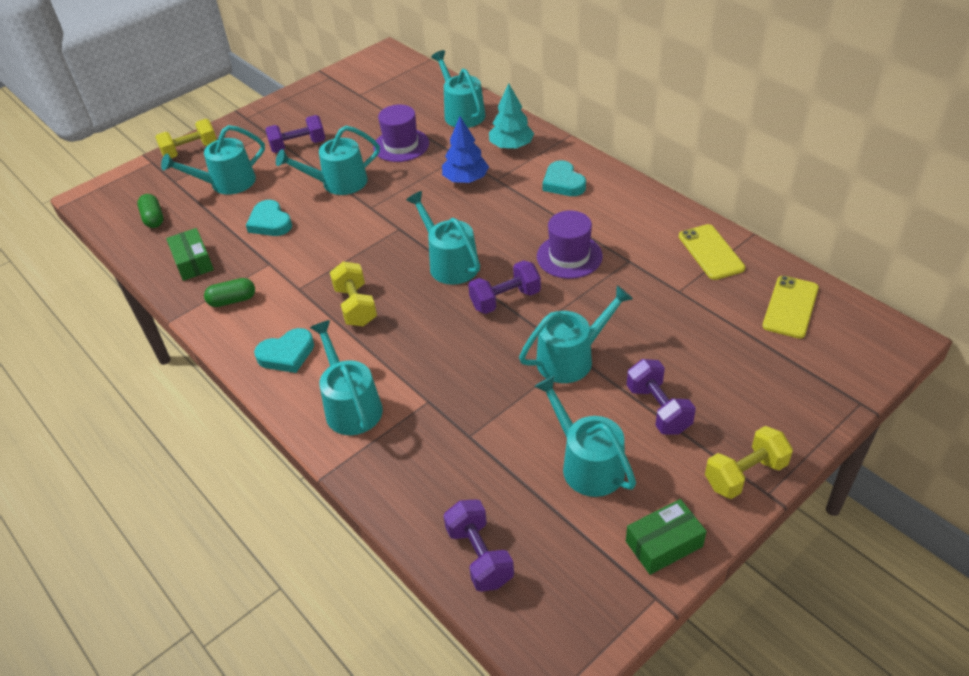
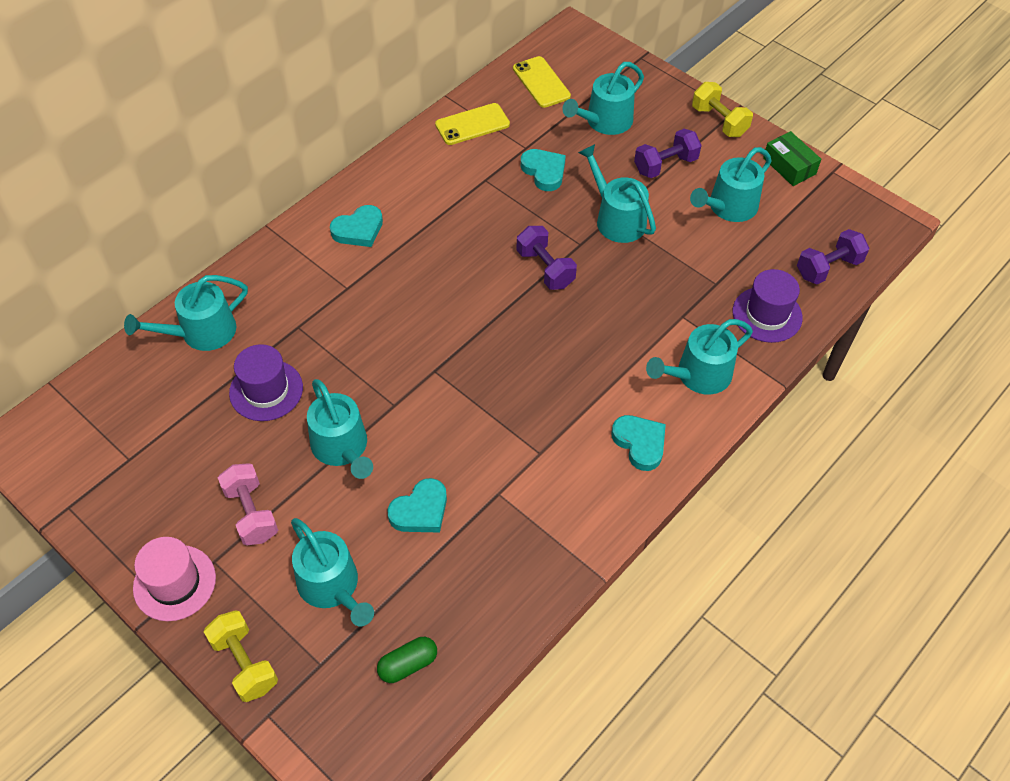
camera: 100 degrees left, 10 degrees up
green box [166,228,214,281] -> none
green capsule [204,278,255,307] -> none
purple dumbbell [265,115,325,153] -> pink dumbbell [218,463,278,546]
yellow dumbbell [330,261,377,326] -> none
turquoise watering can [406,191,480,285] -> turquoise watering can moved to [563,62,644,135]
blue tree [442,117,489,183] -> none
turquoise tree [489,83,534,149] -> none
purple hat [537,211,603,279] -> purple hat moved to [733,269,803,343]
yellow phone [762,276,819,339] -> yellow phone turned 45 degrees clockwise [513,56,571,108]
none -> pink hat [133,537,216,621]
none -> turquoise heart [521,149,566,191]

